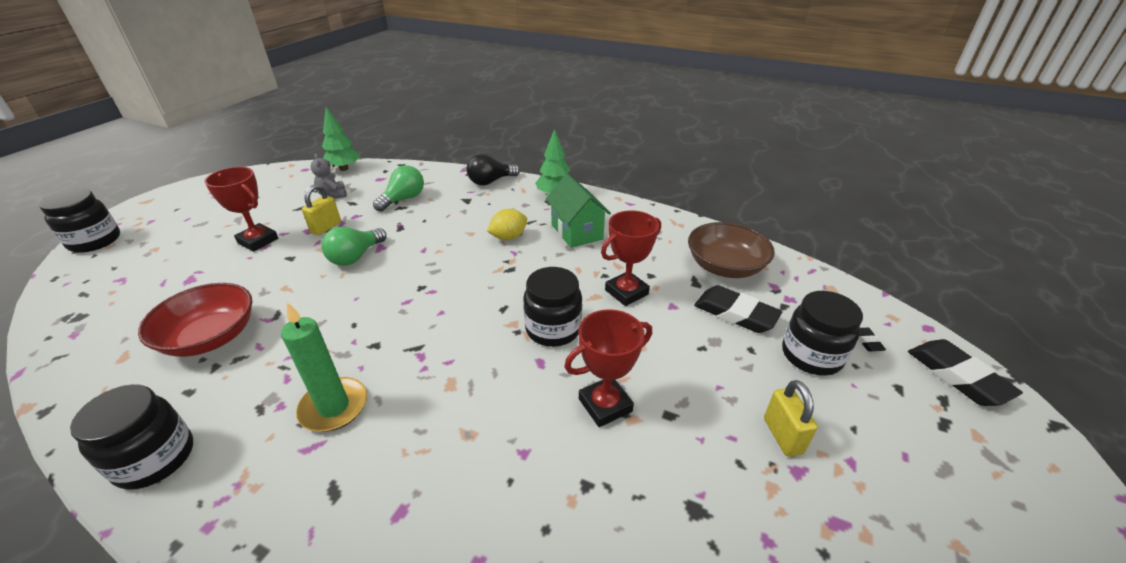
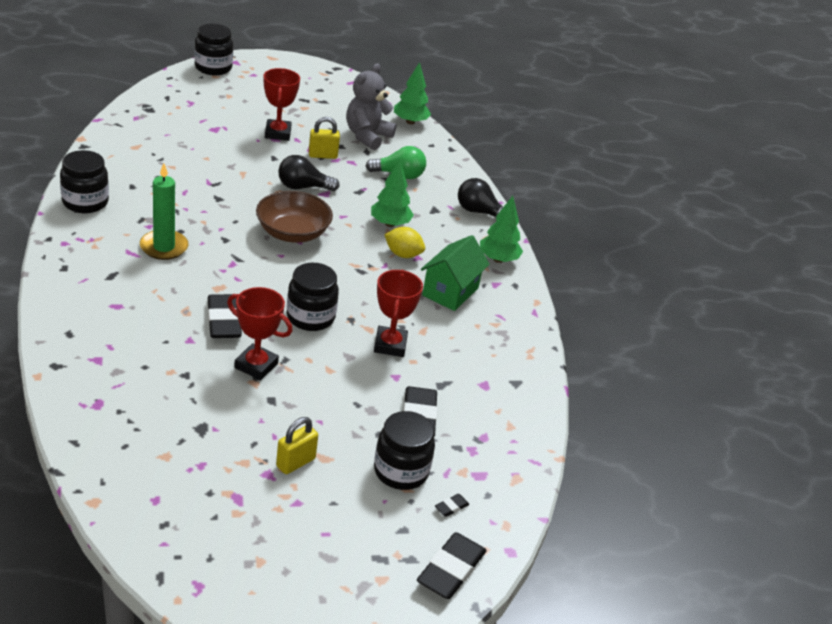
camera: 50 degrees right, 0 degrees up
red bowl [138,283,253,357] -> none
grey teddy bear [310,154,347,198] -> grey teddy bear [346,64,396,150], size x1.75
green light bulb [321,227,387,266] -> black light bulb [278,155,340,191]
red trophy [601,210,661,306] -> red trophy turned 75 degrees clockwise [374,270,423,357]
brown bowl [688,222,775,278] -> brown bowl moved to [256,191,333,243]
none -> black eraser [208,294,242,338]
none -> green tree [371,160,414,227]

